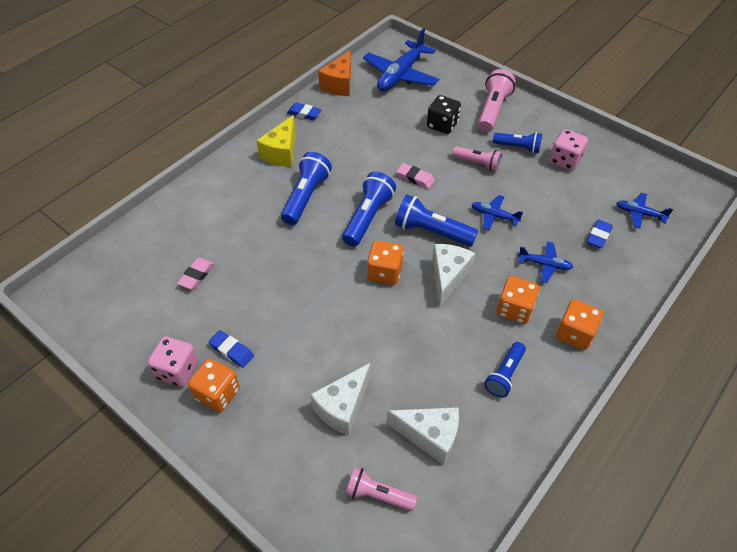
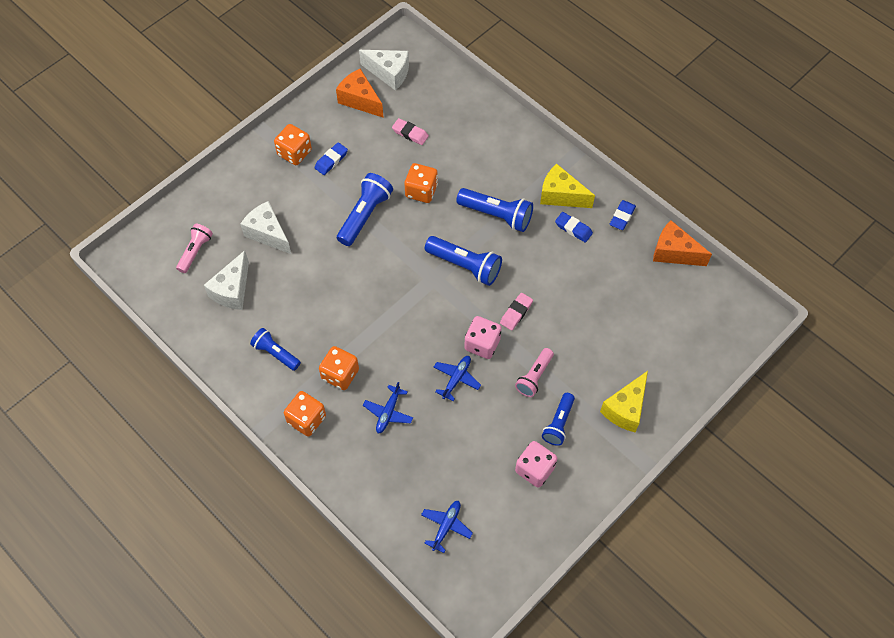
camera: 95 degrees right, 10 degrees up
pink dice [148,336,199,387] -> pink dice moved to [464,316,502,359]
blue plane [363,28,439,91] -> none
orange dice [367,241,404,285] -> orange dice moved to [404,163,438,203]
blue flashlight [395,194,478,247] -> blue flashlight moved to [337,173,393,246]
black dice [427,95,461,134] -> none
white cheese [432,244,475,308] -> white cheese moved to [359,50,409,91]
pink flashlight [478,69,516,132] -> yellow cheese [600,371,648,432]
blue eraser [587,219,613,248] -> blue eraser moved to [555,212,593,243]
none -> orange cheese [336,69,383,117]

